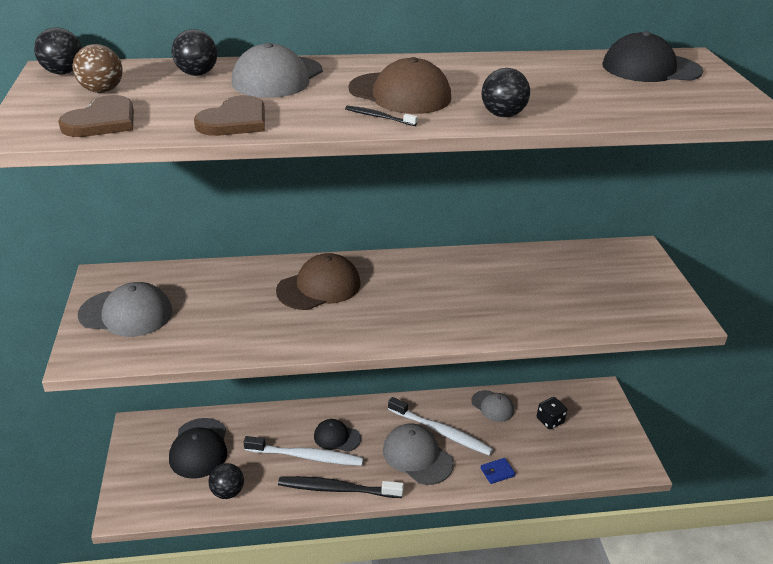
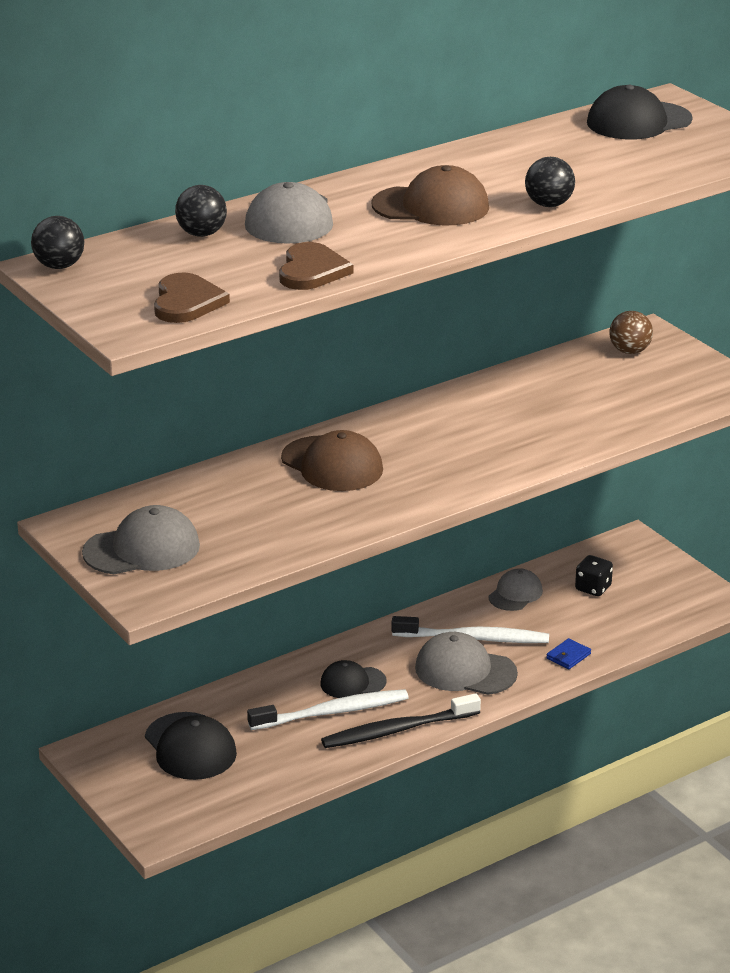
camera: 25 degrees left, 5 degrees down
brown ball [72,44,123,93] -> brown ball moved to [609,311,653,354]
black ball [209,463,244,499] -> none
brown cap [276,253,361,310] -> brown cap turned 105 degrees clockwise [281,430,383,491]
black toothbrush [345,106,418,126] -> none
grey cap [471,390,514,422] -> grey cap turned 75 degrees counterclockwise [489,568,543,611]

